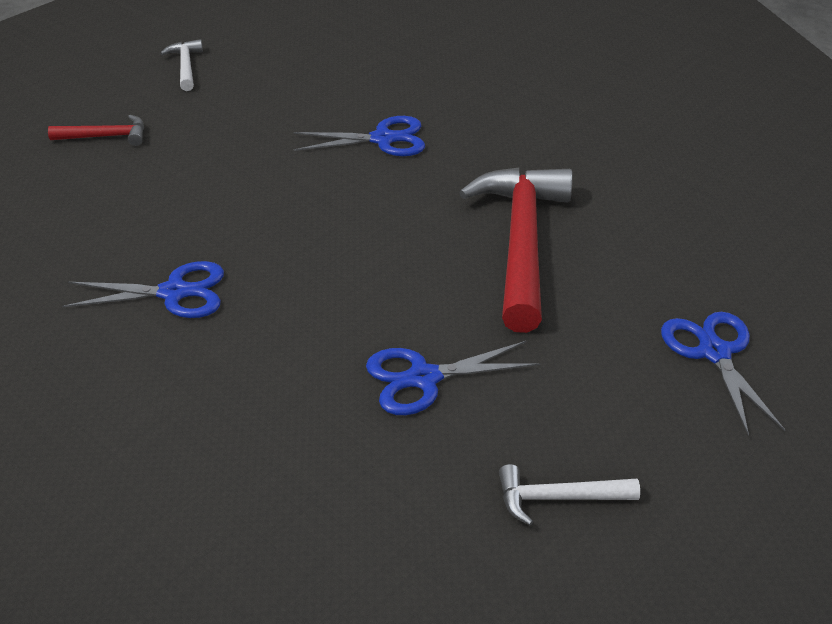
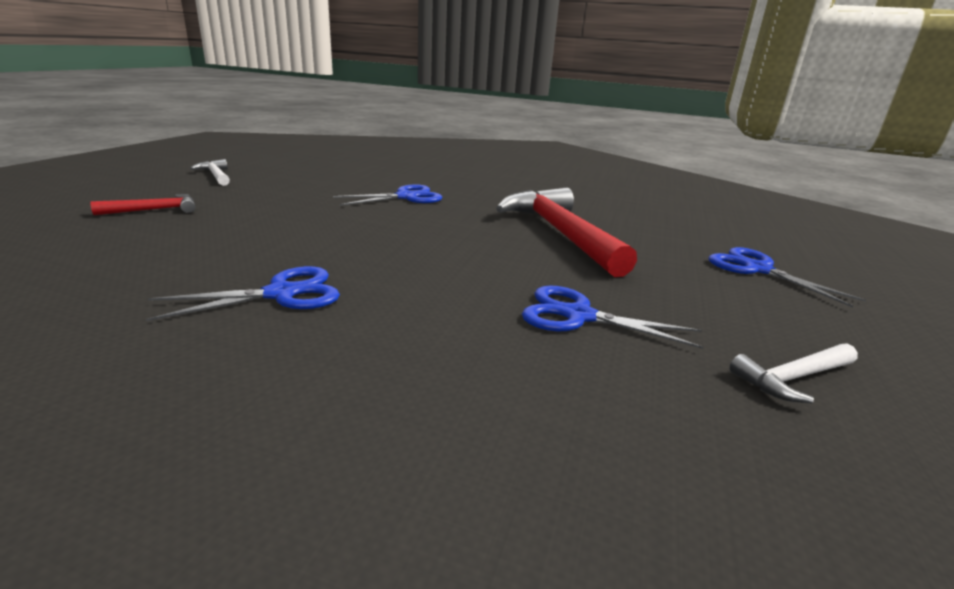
camera: 25 degrees left, 15 degrees down
blue scissors [366,341,540,415] -> blue scissors turned 60 degrees clockwise [522,285,703,349]

